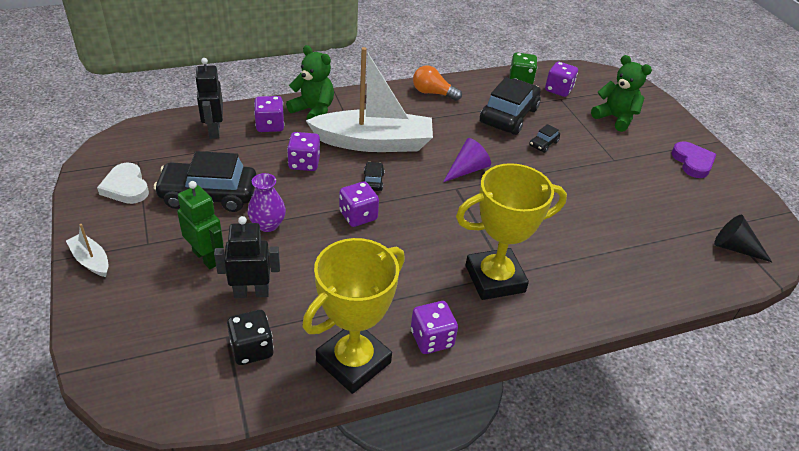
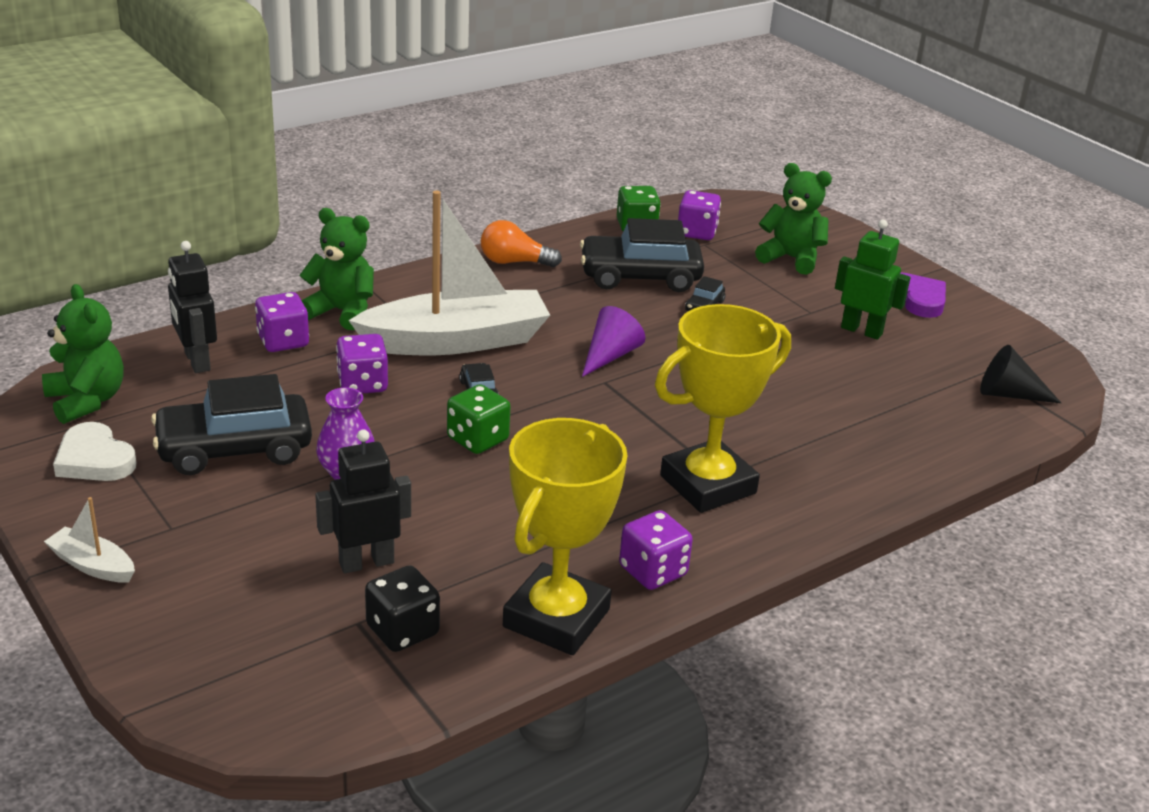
camera: 15 degrees left, 10 degrees down
green robot [177,181,224,269] -> green robot moved to [835,220,911,340]
purple dice [339,181,379,227] -> green dice [447,384,511,454]
black car [480,77,541,135] -> black car turned 105 degrees counterclockwise [580,218,704,292]
none -> green teddy bear [42,284,124,424]

